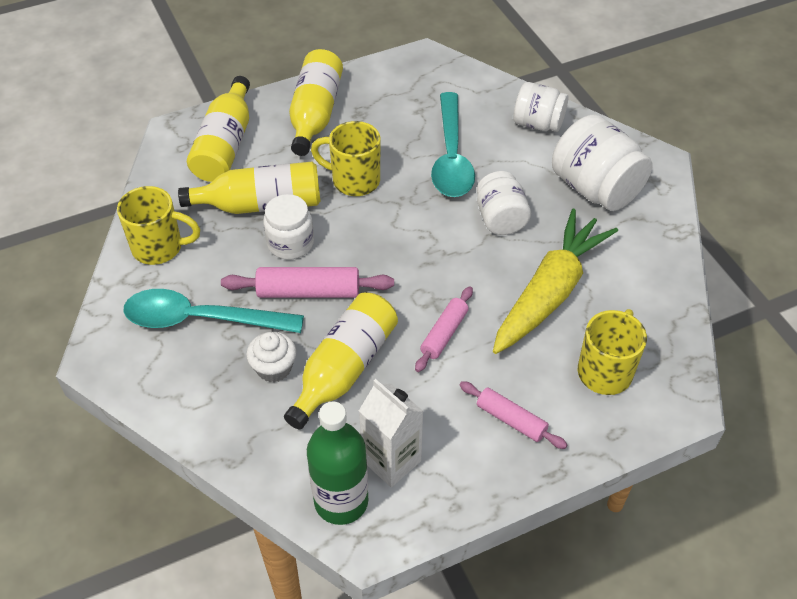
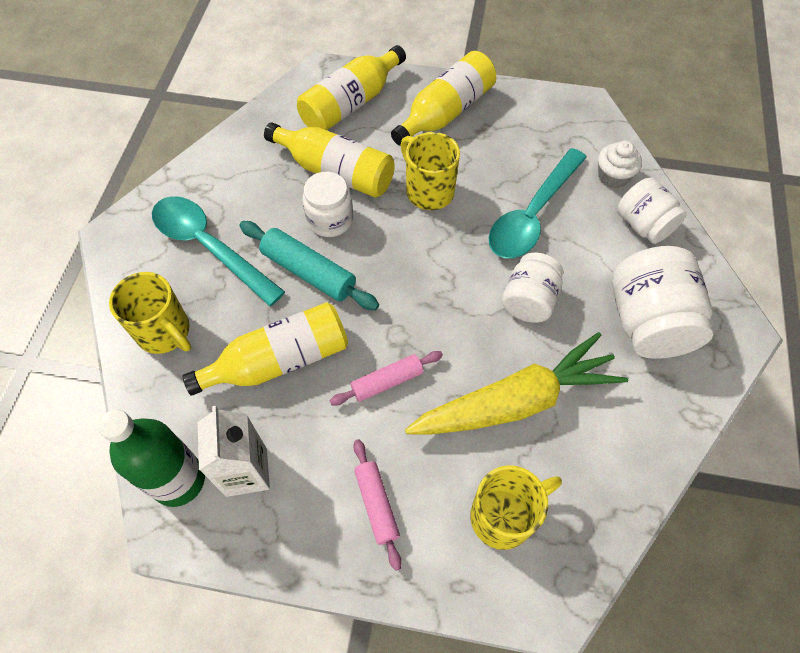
camera: 35 degrees right, 10 degrees up
yellow mug [117,186,200,265] -> yellow mug moved to [109,272,191,354]
pink rolling pin [221,267,394,298] -> turquoise rolling pin [239,221,379,311]
white cupcake [246,332,296,382] -> white cupcake moved to [598,141,642,188]

